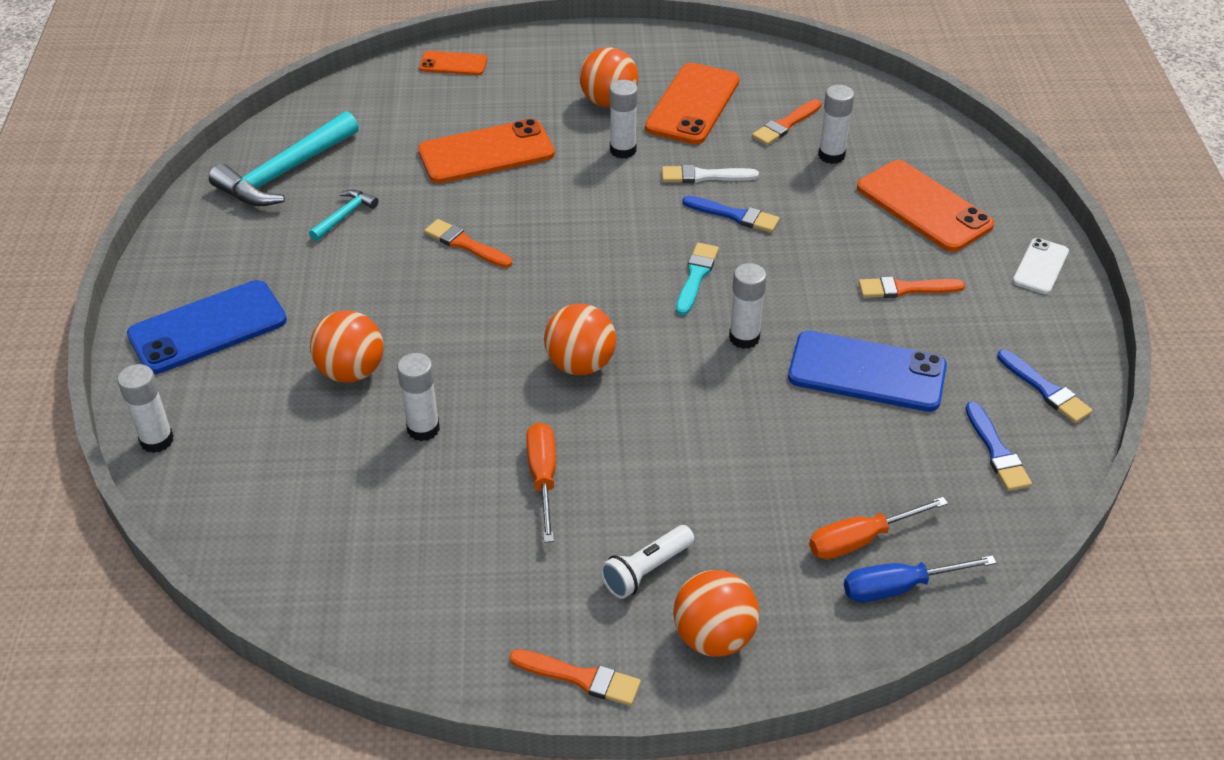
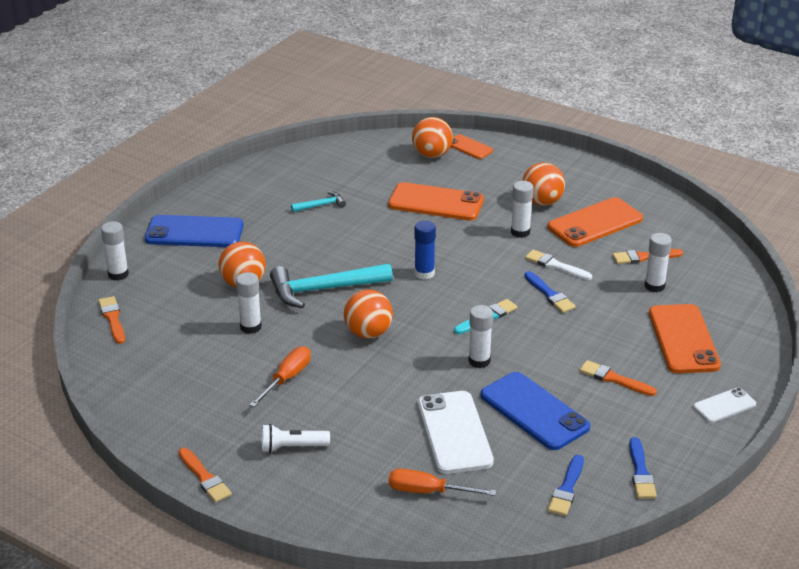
camera: 35 degrees right, 10 degrees down
turquoise hammer [209,111,359,206] -> turquoise hammer moved to [270,263,393,308]
orange brush [424,219,512,268] -> orange brush moved to [98,296,125,344]
orange ball [673,570,759,657] -> orange ball moved to [412,117,453,158]
blue screwdriver [844,555,996,602] -> none
none -> blue glue stick [414,220,436,280]
none -> white phone [418,391,494,474]

